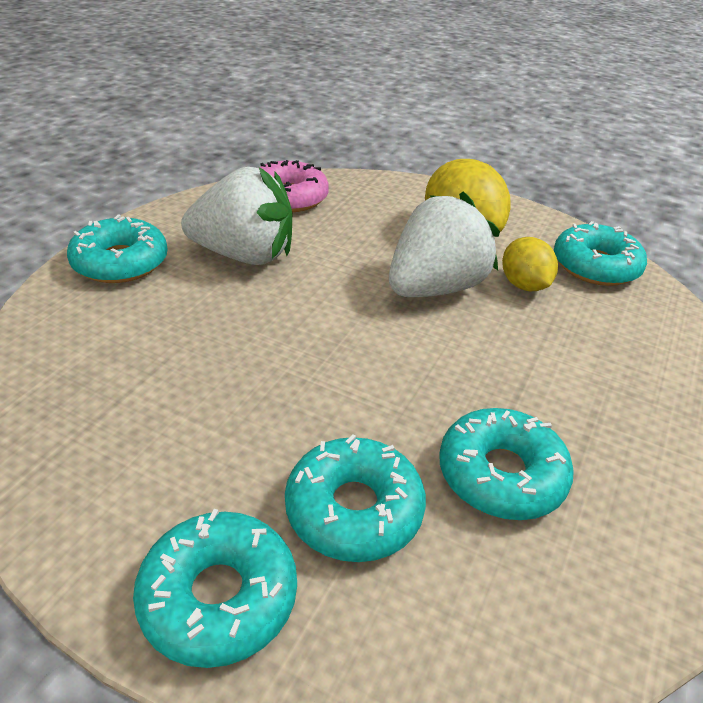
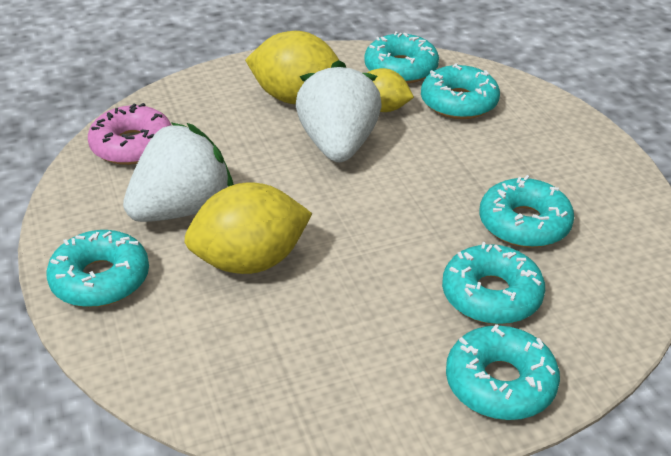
camera: 45 degrees left, 0 degrees up
none -> yellow lemon [184,182,312,274]
none -> turquoise donut [421,63,500,119]

